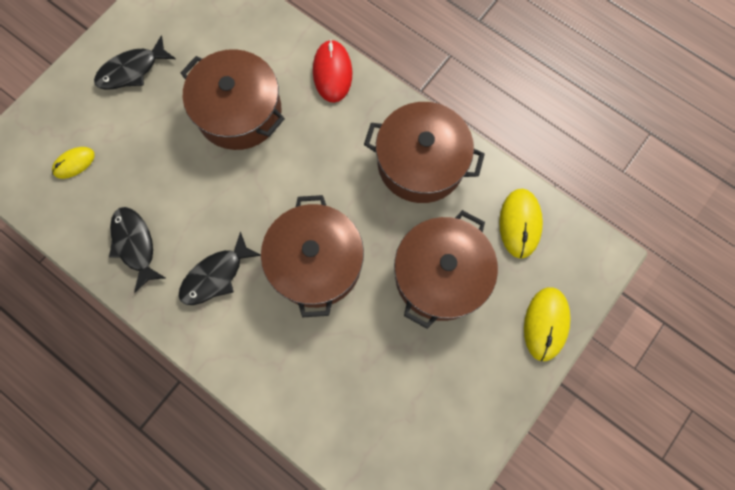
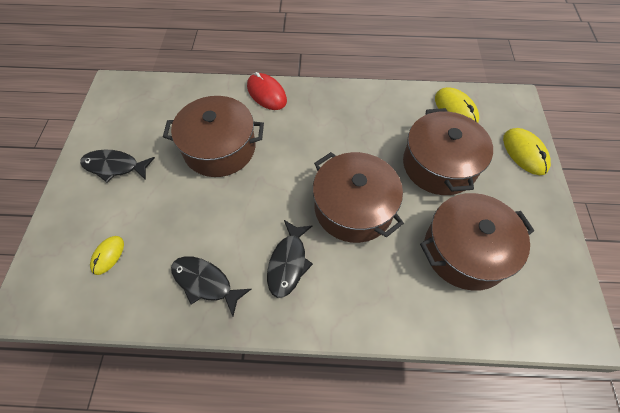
camera: 35 degrees left, 15 degrees down
black fish [94,35,176,90] -> black fish turned 75 degrees clockwise [80,150,155,182]
brown pot [364,102,485,203] -> brown pot moved to [420,193,534,291]

